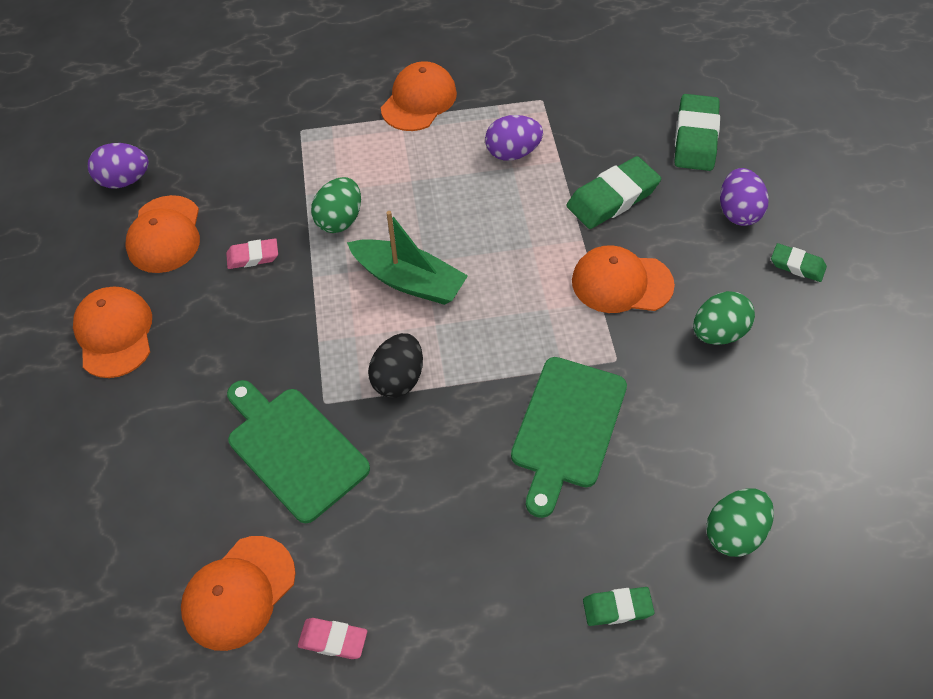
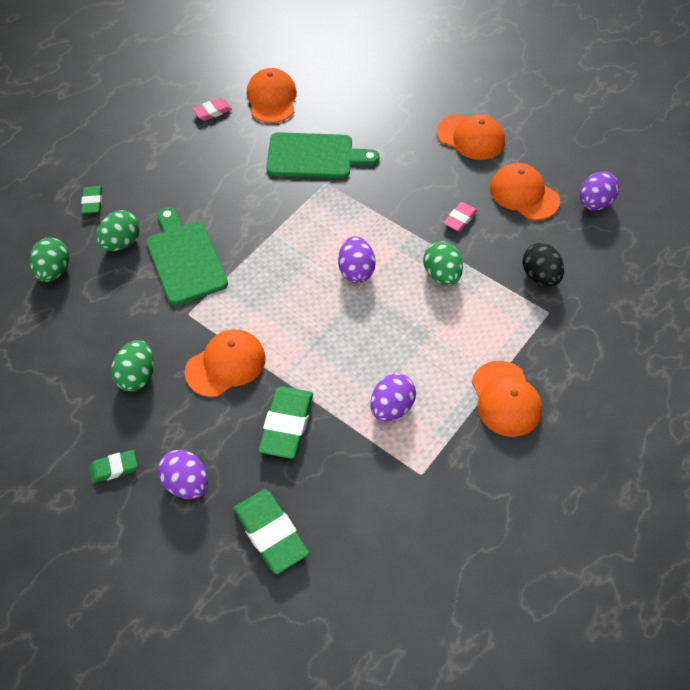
camera: 135 degrees right, 0 degrees up
green boat [347,211,468,305] -> purple egg [338,236,376,283]
black egg [368,333,423,398] -> black egg moved to [523,243,564,287]
green eraser [583,587,654,626] -> green eraser turned 45 degrees counterclockwise [81,186,102,214]
none -> green egg [96,210,140,251]

